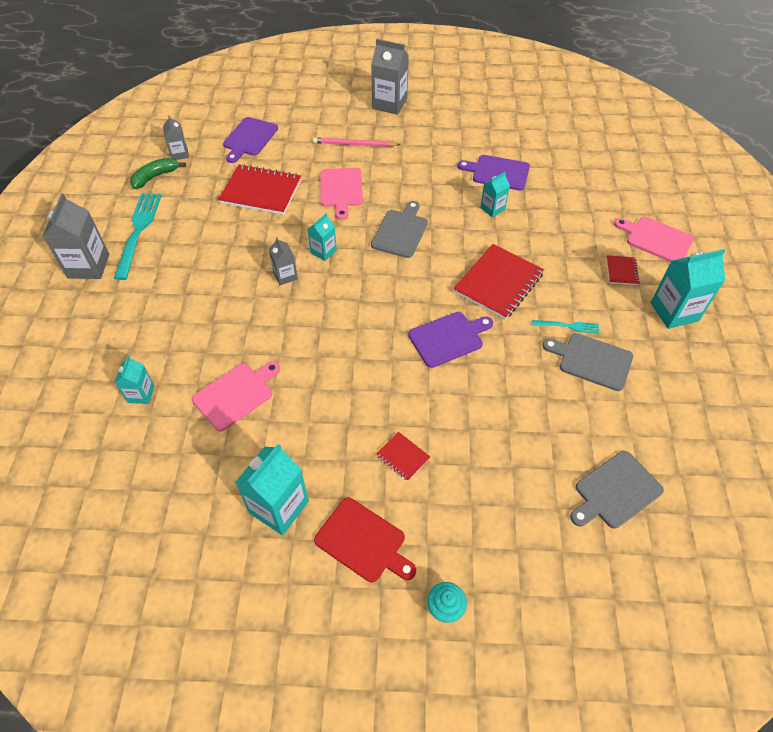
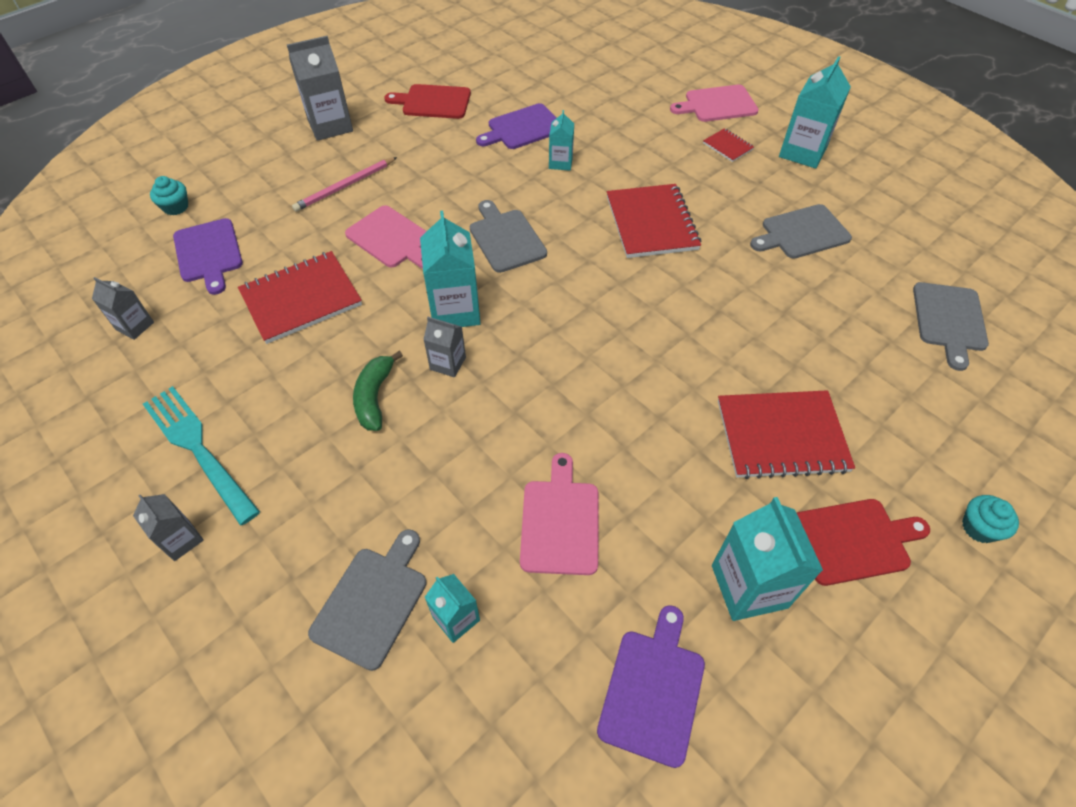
camera: 45 degrees left, 0 degrees up
grey carton [43,193,109,279] -> grey carton [133,494,204,561], size x0.57
green banana [130,158,186,189] -> green banana moved to [353,351,403,431]
turquoise carton [307,213,337,261] -> turquoise carton [420,211,481,327], size x1.76
red notebook [376,432,430,481] -> red notebook [718,390,855,479], size x2.10
purple cutting board [408,312,493,368] -> purple cutting board moved to [597,605,705,768]
turquoise fork [532,320,599,334] -> none
none -> turquoise cupcake [150,176,188,215]
none -> grey cutting board [308,529,426,671]
none -> red cutting board [384,84,471,119]

